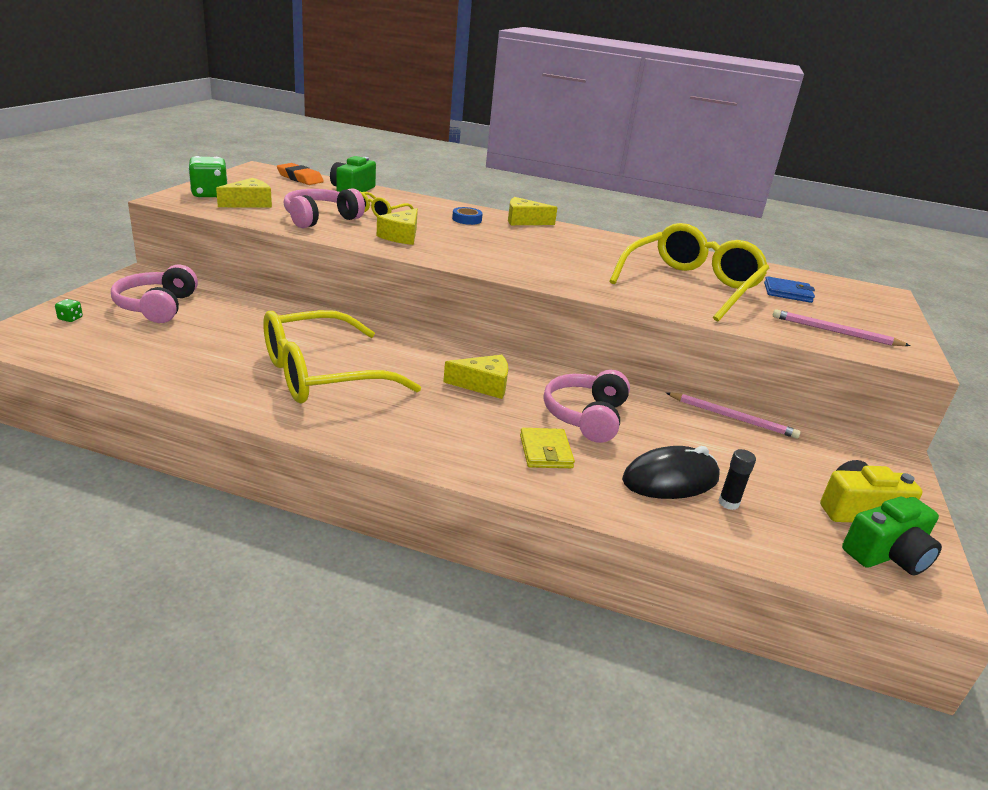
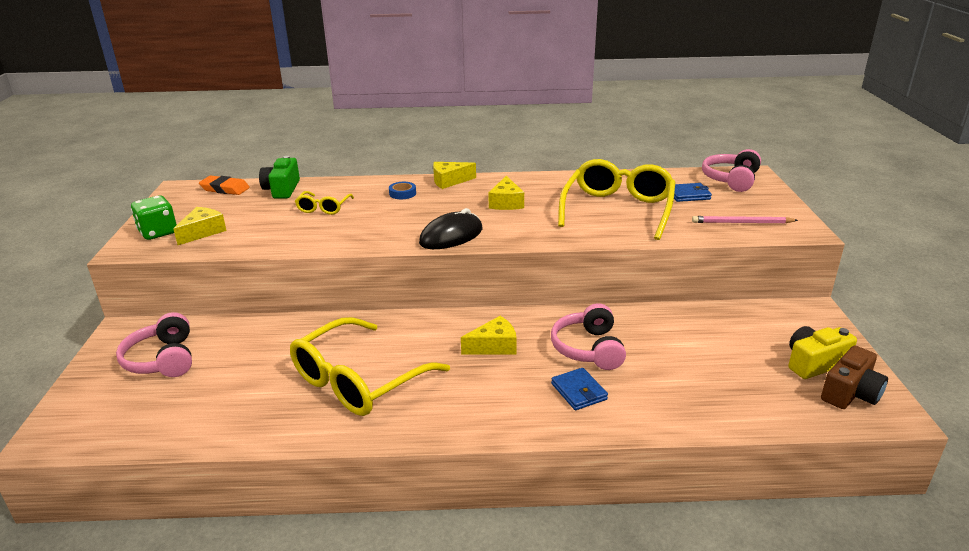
camera: 15 degrees left, 0 degrees up
green dice [55,299,83,322] -> none
pink headphones [284,188,365,228] -> pink headphones moved to [702,149,761,192]
yellow cheese [377,208,418,245] -> yellow cheese moved to [489,176,524,210]
yellow wallet [520,428,575,468] -> blue wallet [551,368,608,410]
black mouse [622,446,720,499] -> black mouse moved to [419,208,483,249]
pink pencil [666,392,801,439] -> none
black glue stick [718,449,756,510] -> none
green camera [842,497,942,576] -> brown camera [821,346,888,409]

